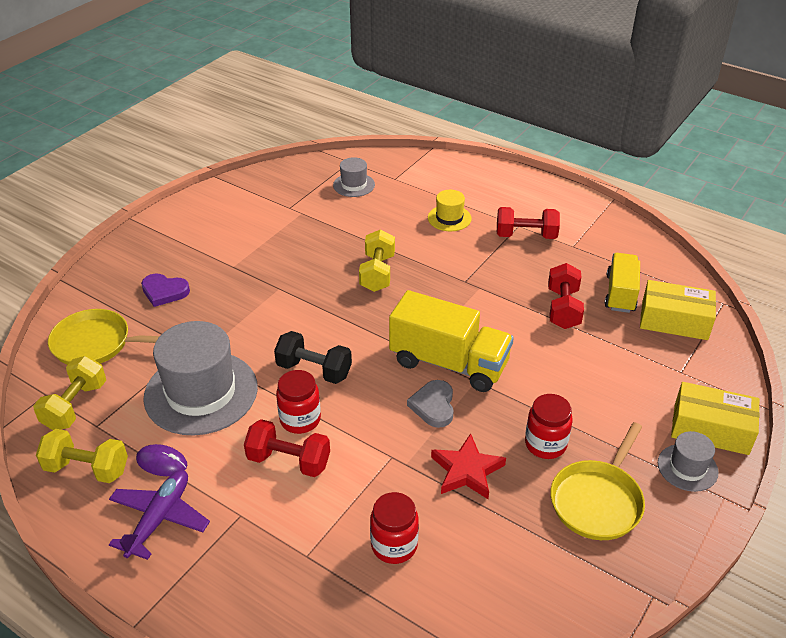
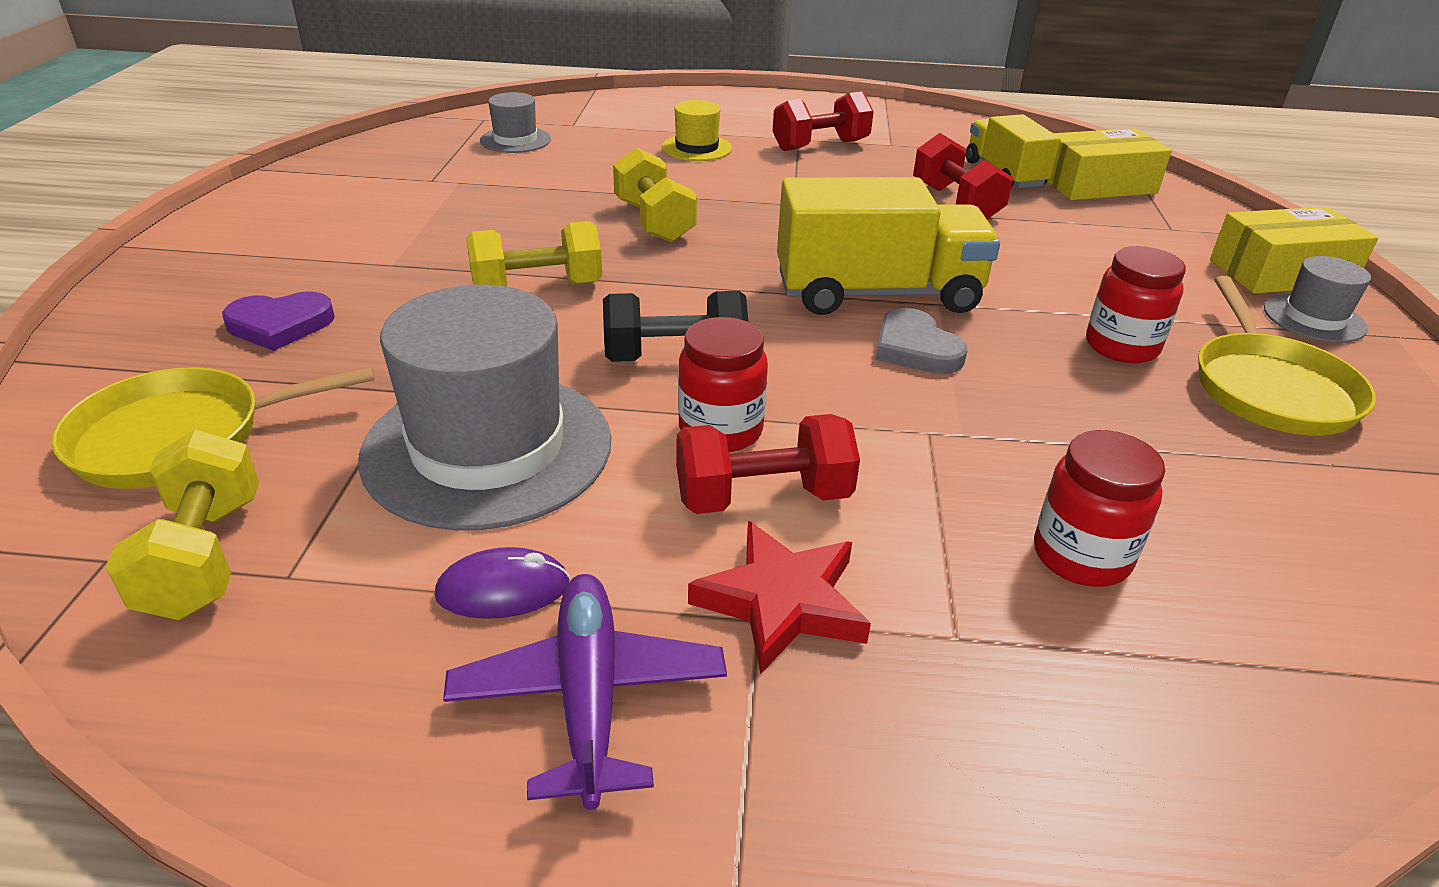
camera: 30 degrees left, 5 degrees down
yellow dumbbell [36,429,128,483] -> yellow dumbbell moved to [466,221,602,286]
red star [431,433,506,499] -> red star moved to [688,521,871,674]

